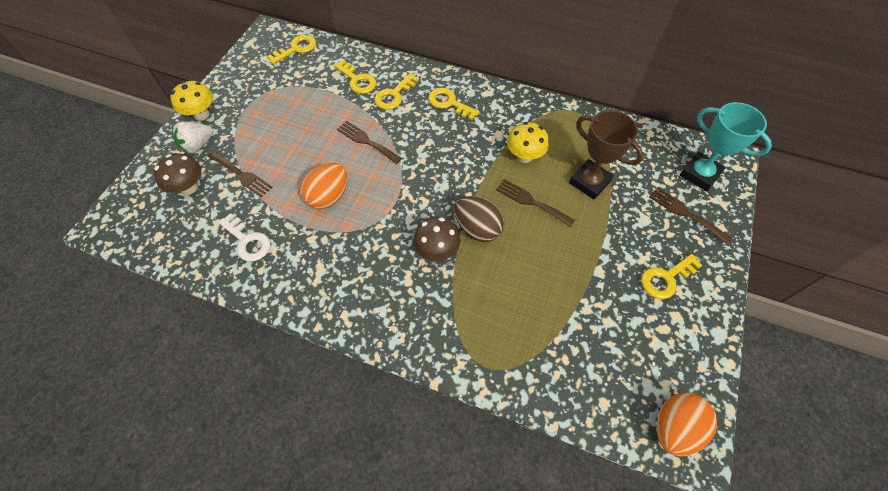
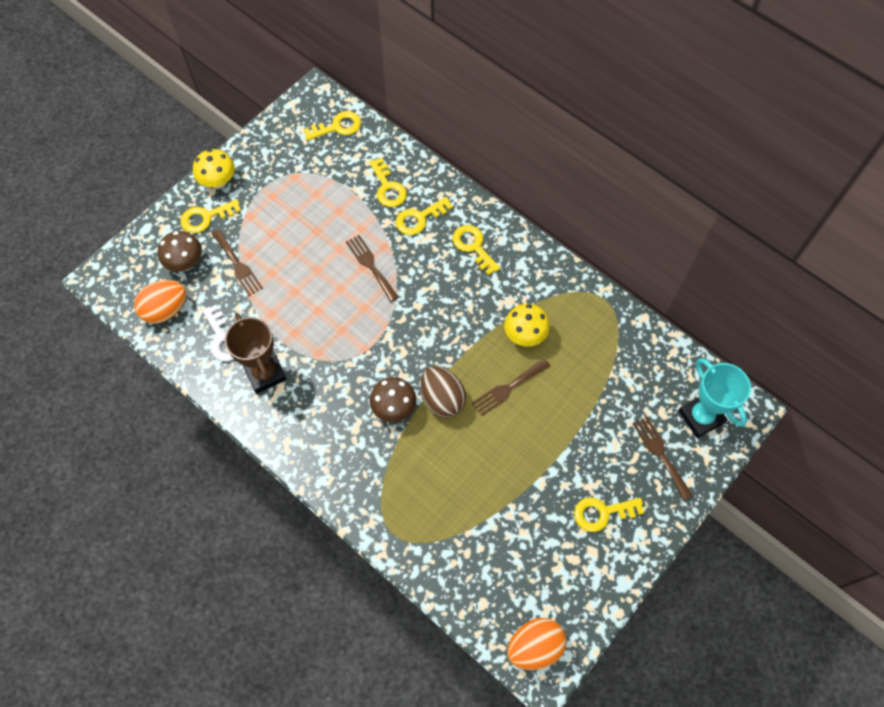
camera: 20 degrees right, 5 degrees up
white strawberry [172,121,213,153] -> yellow key [180,199,241,233]
orange egg [300,163,347,209] -> orange egg moved to [134,280,186,324]
brown fork [496,179,575,227] -> brown fork turned 90 degrees counterclockwise [472,358,550,416]
brown trophy [569,110,644,199] -> brown trophy moved to [225,313,287,394]

